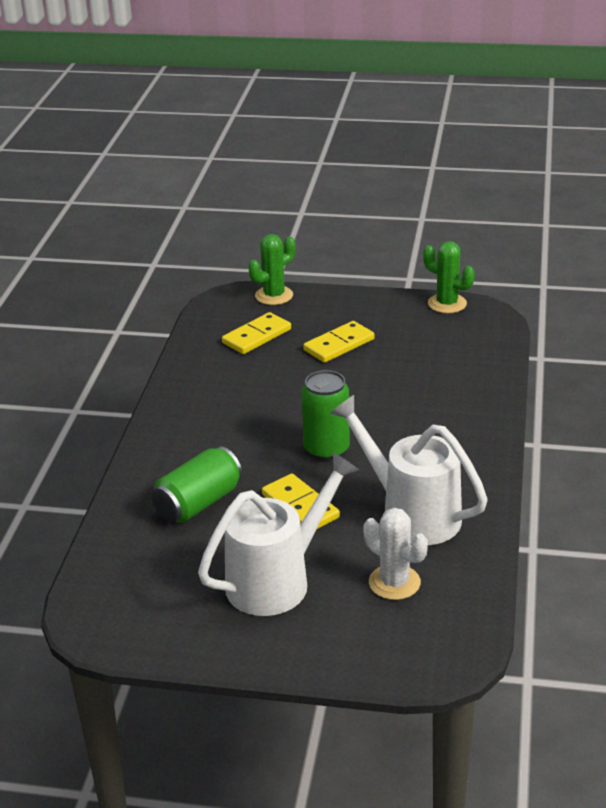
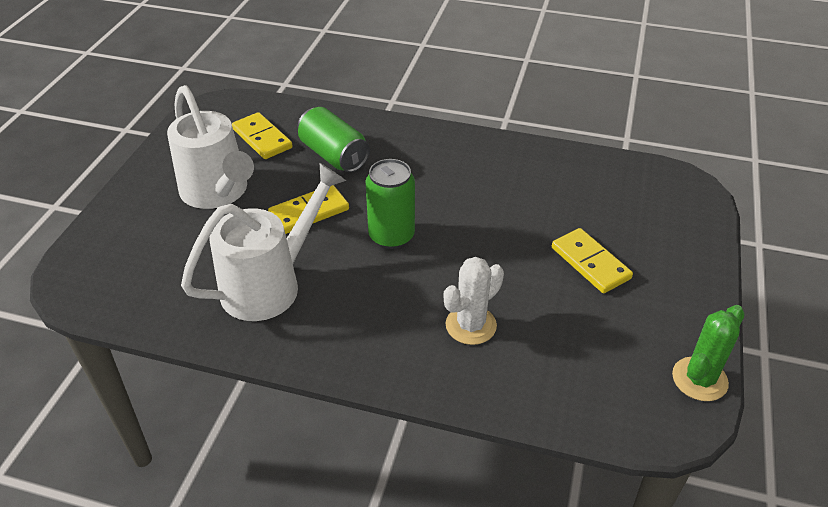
camera: 95 degrees right, 10 degrees up
yellow domino [222,312,291,354] -> yellow domino moved to [232,112,293,159]
green cactus [249,234,296,305] -> none
white cactus [363,508,428,600] -> white cactus moved to [444,257,504,345]

